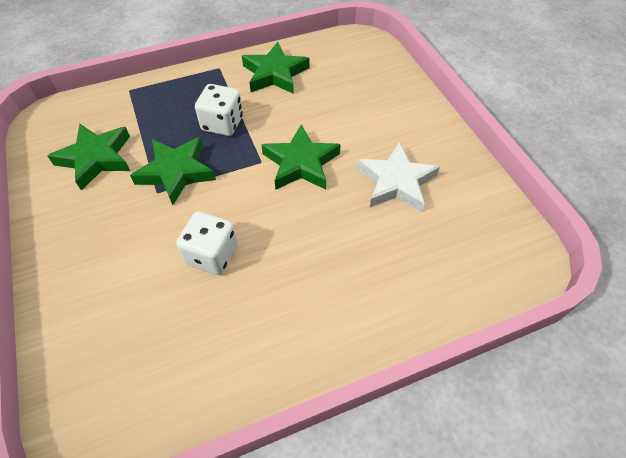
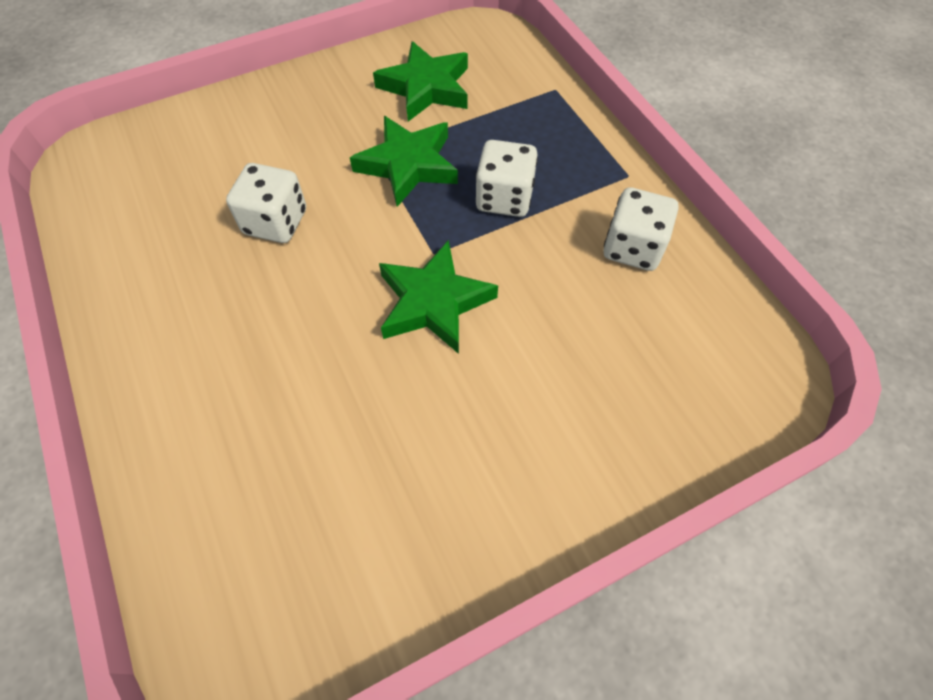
camera: 85 degrees right, 5 degrees up
green star [242,42,309,94] -> white dice [603,187,678,271]
white star [357,142,440,212] -> none

